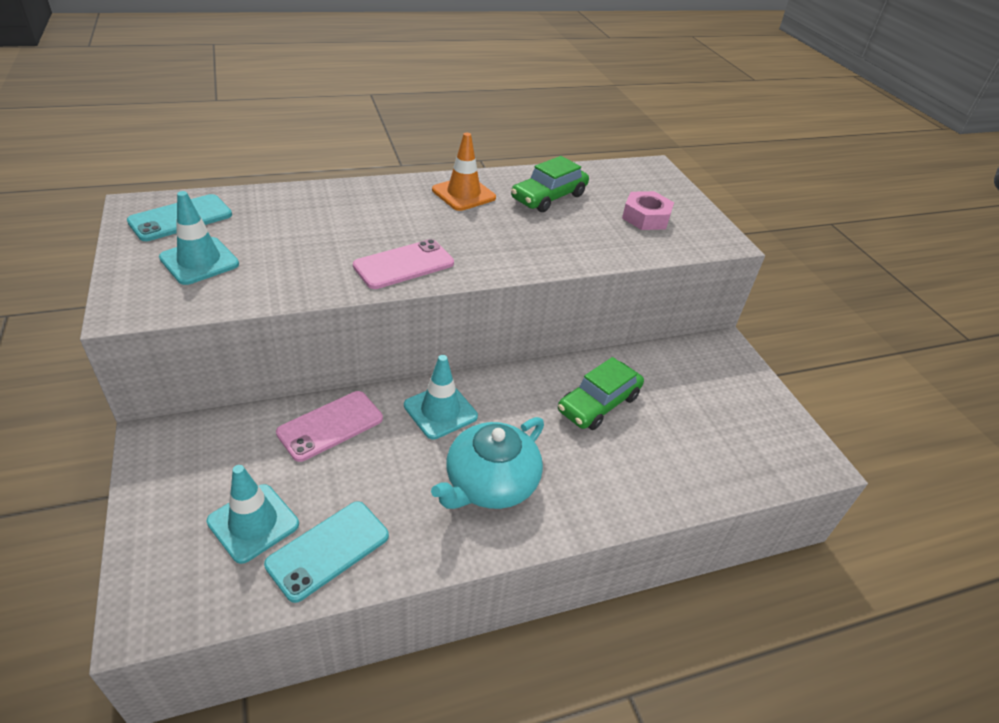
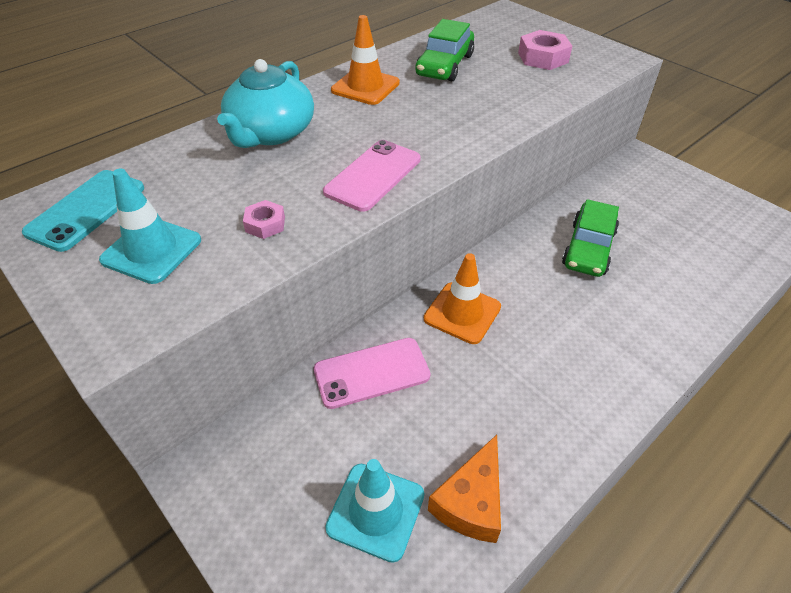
camera: 20 degrees left, 5 degrees up
turquoise phone [264,501,389,603] -> orange cheese [428,435,501,543]
pink phone [276,391,383,462] -> pink phone turned 45 degrees clockwise [314,338,430,409]
turquoise traffic cone [404,355,478,440] -> orange traffic cone [424,253,501,344]
turquoise teapot [431,417,544,509] -> turquoise teapot moved to [217,59,314,148]
none -> pink nut [243,200,285,239]

